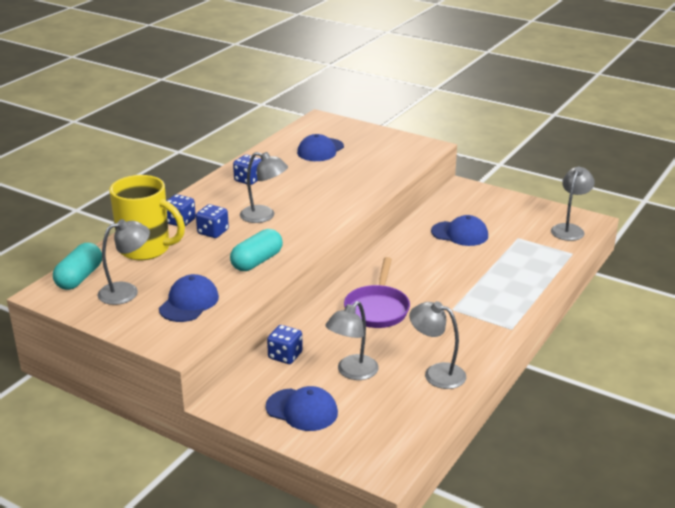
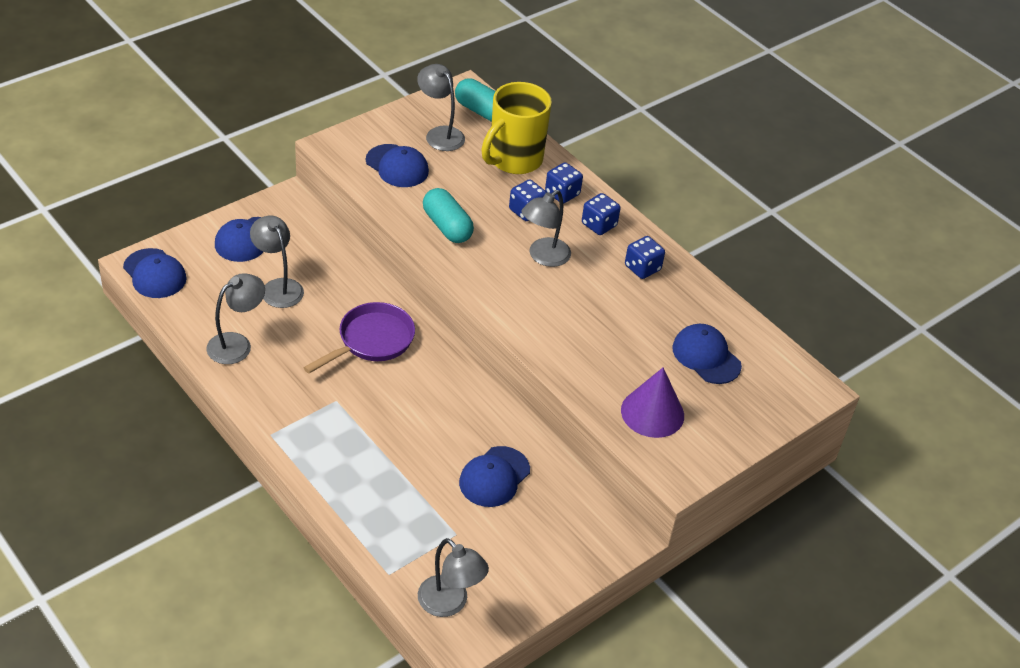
camera: 105 degrees right, 15 degrees up
grey lamp [97,219,150,305] -> grey lamp turned 150 degrees clockwise [417,64,465,151]
blue dice [267,325,303,364] -> blue dice moved to [582,193,621,235]
purple pan [344,257,410,328] -> purple pan turned 105 degrees clockwise [303,302,415,373]
none -> blue cap [123,248,187,298]
none -> purple cone [621,368,684,438]

